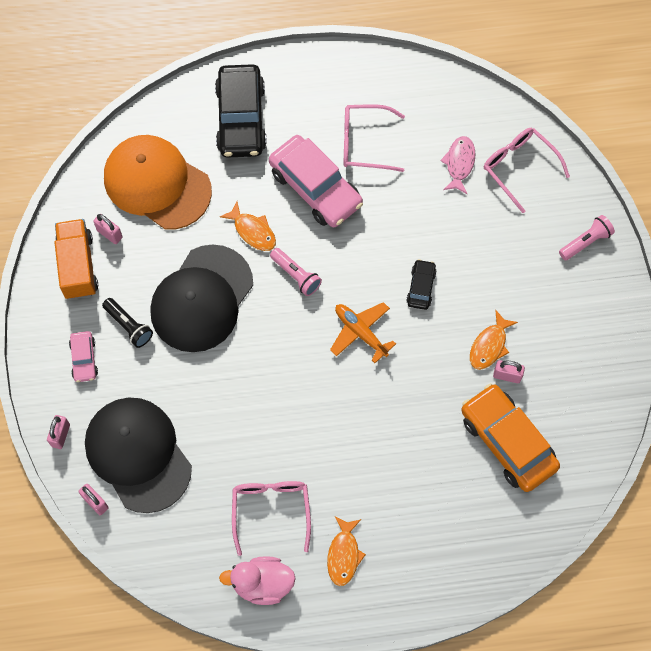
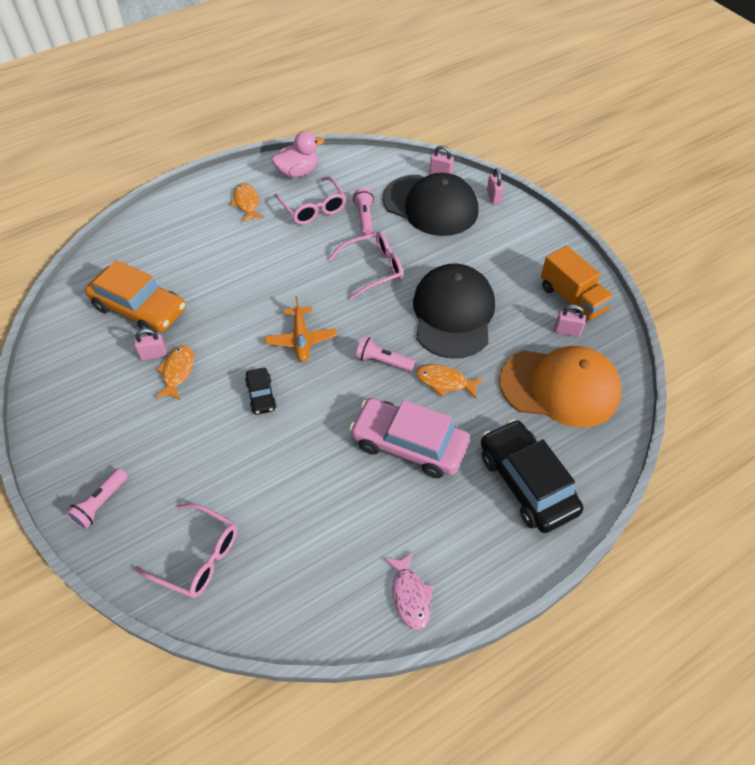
camera: 155 degrees right, 15 degrees down
pink car [69,331,98,382] -> none
black flashlight [102,298,153,348] -> none
orange plane [330,302,396,363] -> orange plane turned 60 degrees clockwise [265,296,337,362]
pink glasses [343,105,405,172] -> pink glasses moved to [328,232,403,300]
pink fish [440,136,476,194] -> pink fish moved to [384,552,434,630]
none -> pink flashlight [353,188,374,235]

